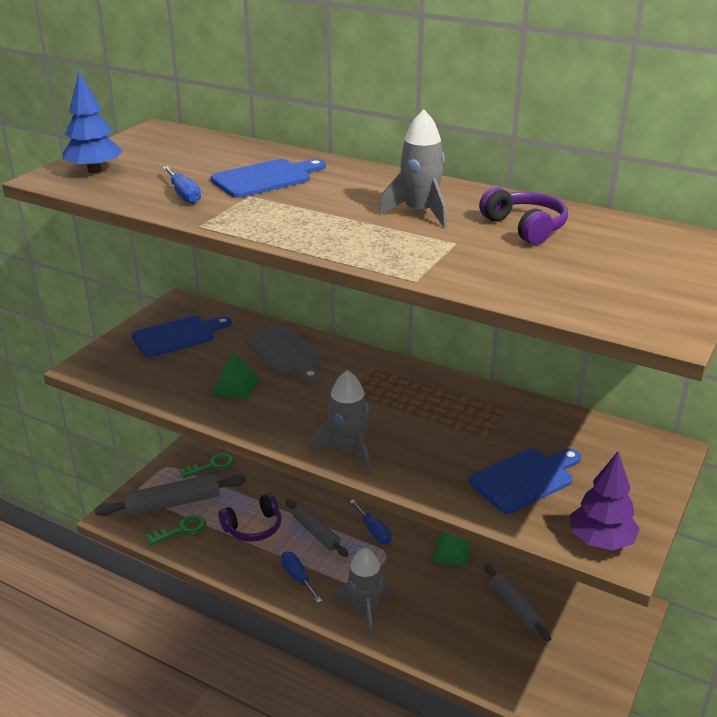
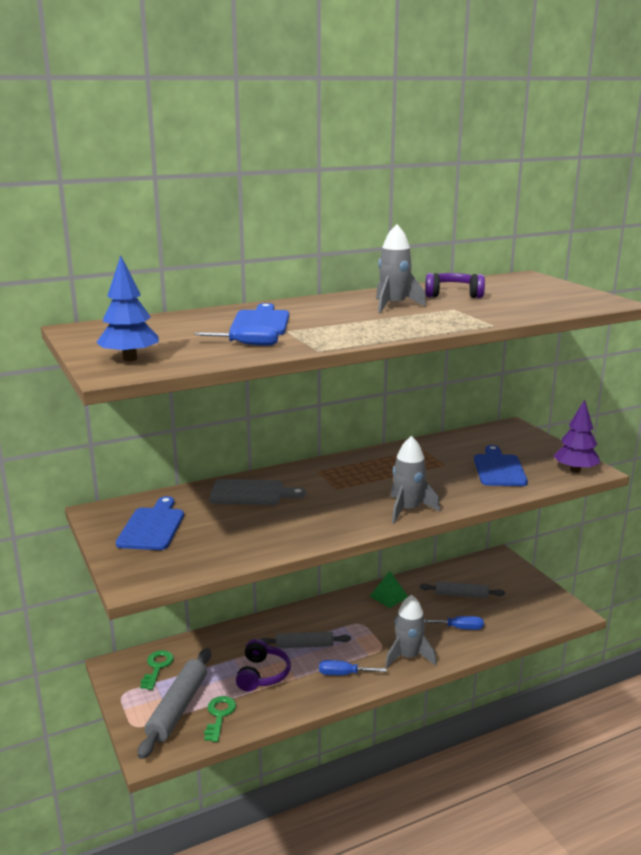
camera: 55 degrees left, 10 degrees down
green pyramid [211,351,259,399] -> none
blue screwdriver [350,500,392,544] -> blue screwdriver moved to [424,616,484,630]

